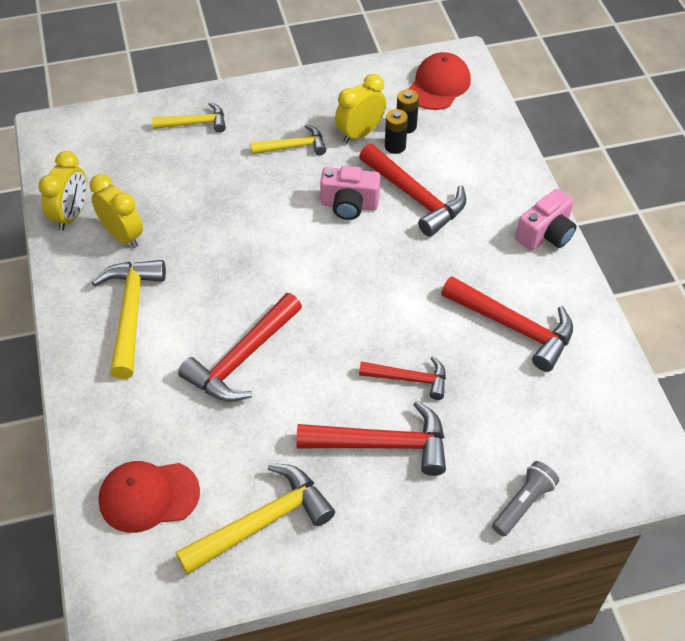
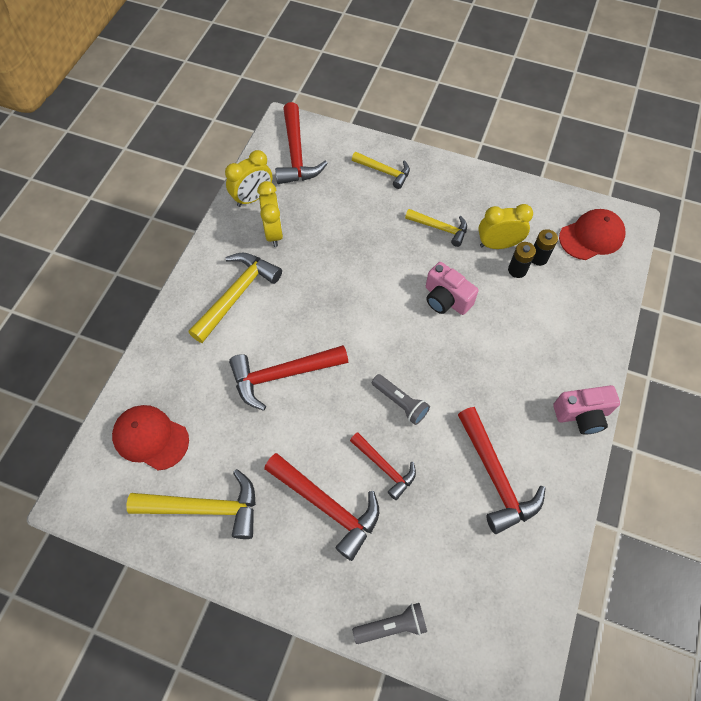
camera: 35 degrees right, 10 degrees up
red hammer [359,144,466,237] -> red hammer moved to [275,102,328,184]
none -> grey flashlight [372,374,430,425]

